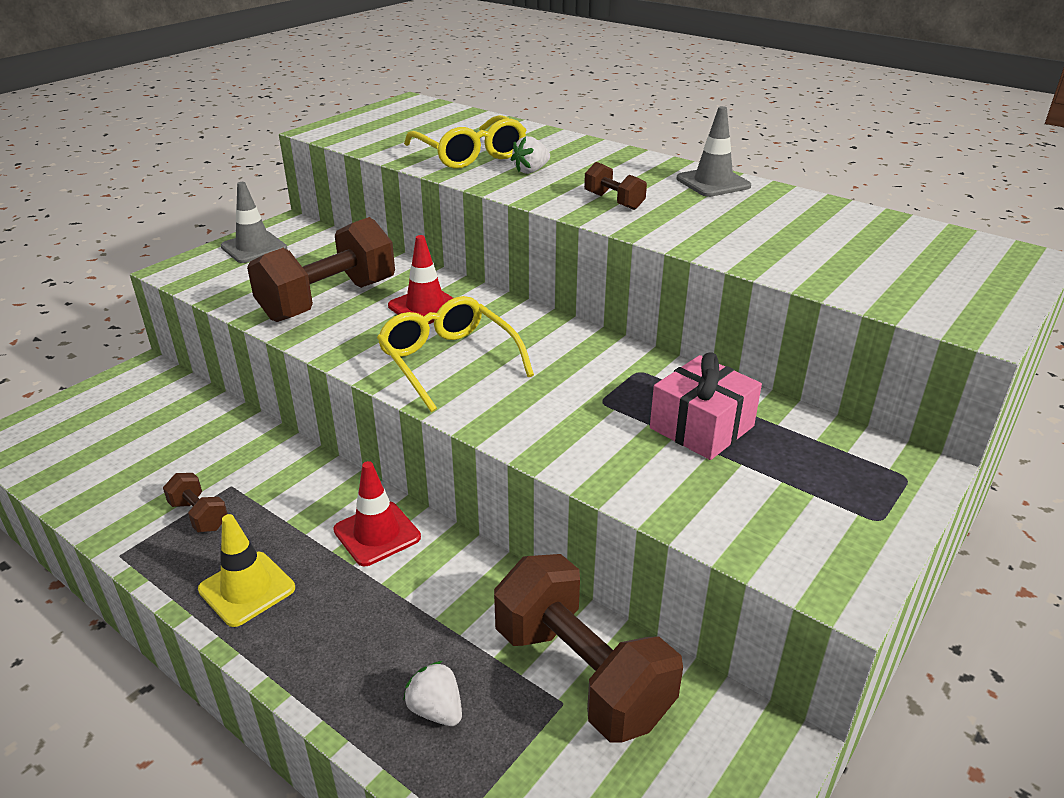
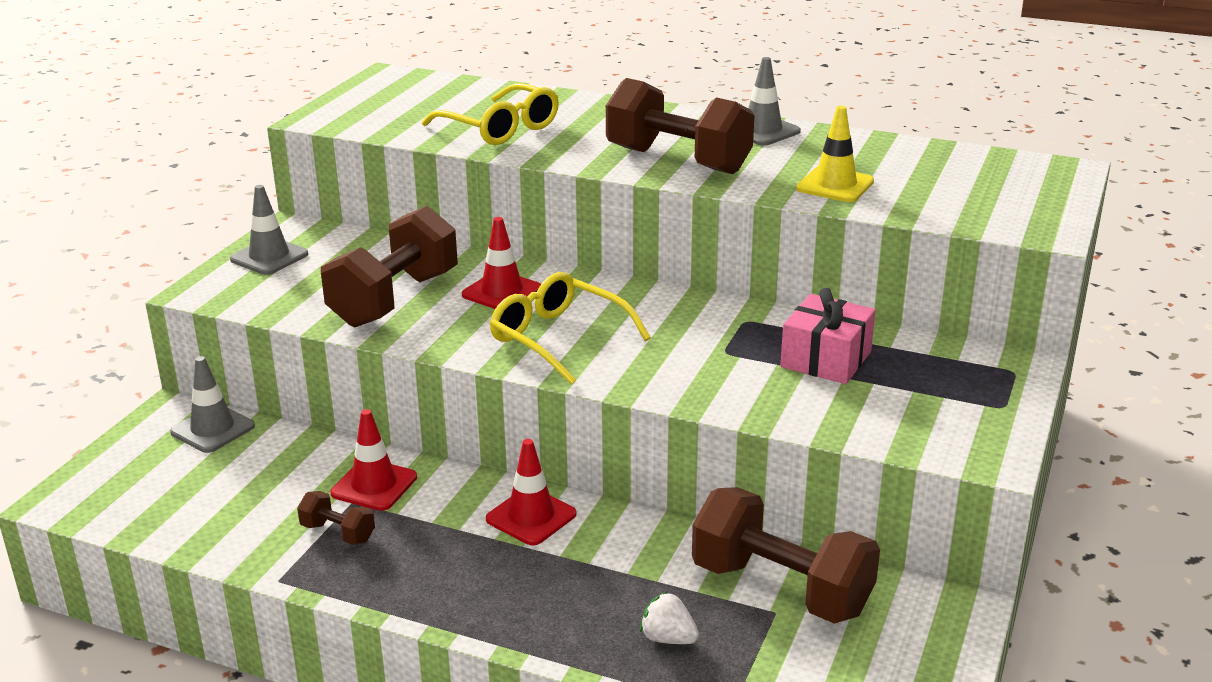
camera: 15 degrees left, 5 degrees down
yellow traffic cone [198,514,295,627] -> yellow traffic cone moved to [796,106,874,202]
white strawberry [510,136,550,174] -> none
brown dumbbell [584,162,647,210] -> brown dumbbell [606,78,754,174], size x2.21
none -> grey traffic cone [170,356,255,453]
none -> red traffic cone [330,409,417,511]

